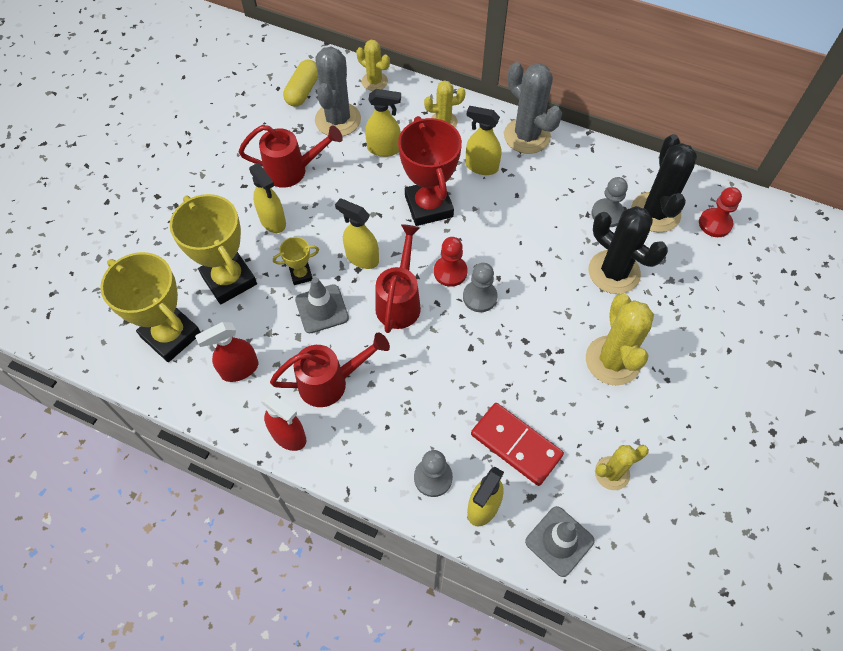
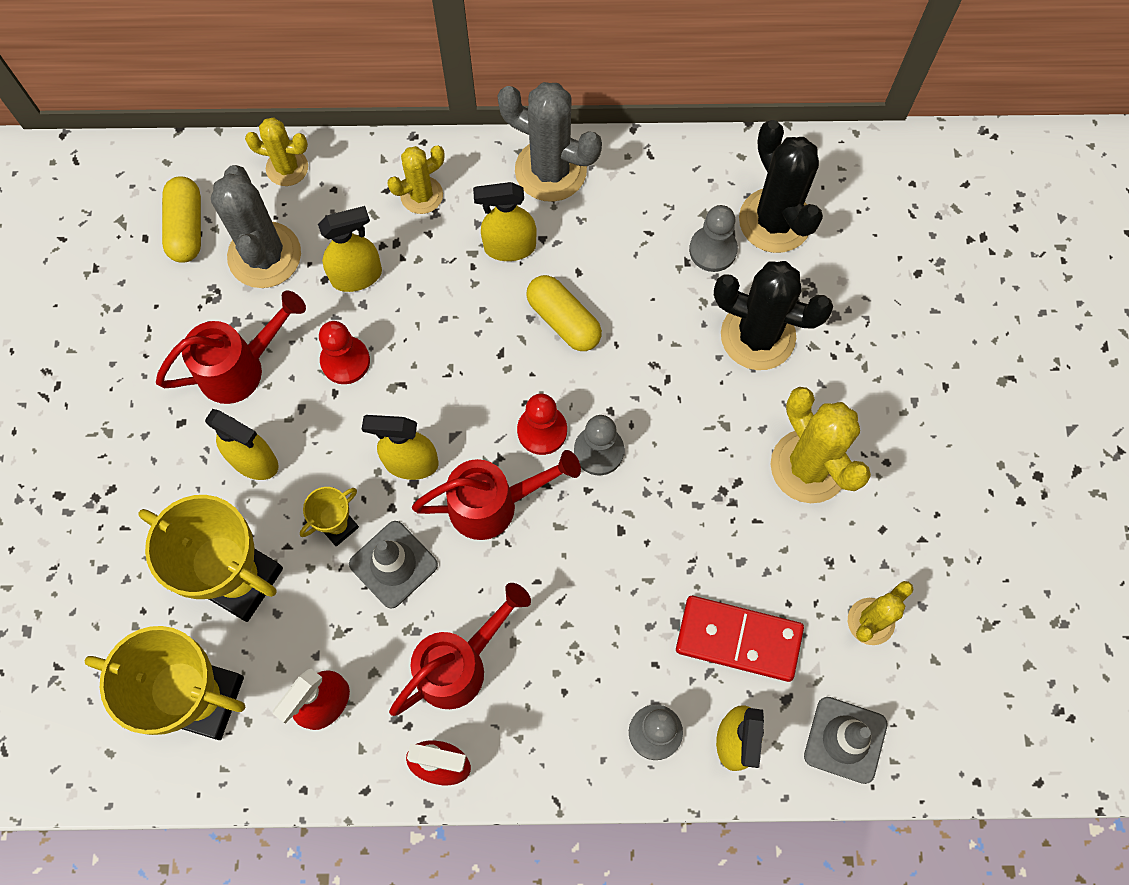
camera: 25 degrees left, 10 degrees up
red watering can [375,224,421,333] -> red watering can turned 90 degrees clockwise [412,450,581,540]
red trophy [398,116,462,226] -> none
red pawn [699,187,742,237] -> red pawn moved to [319,321,370,384]
none -> yellow capsule [526,275,602,351]

